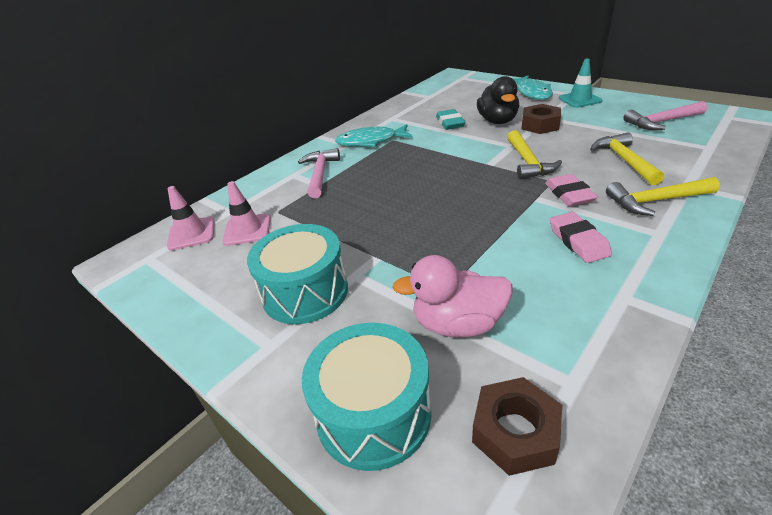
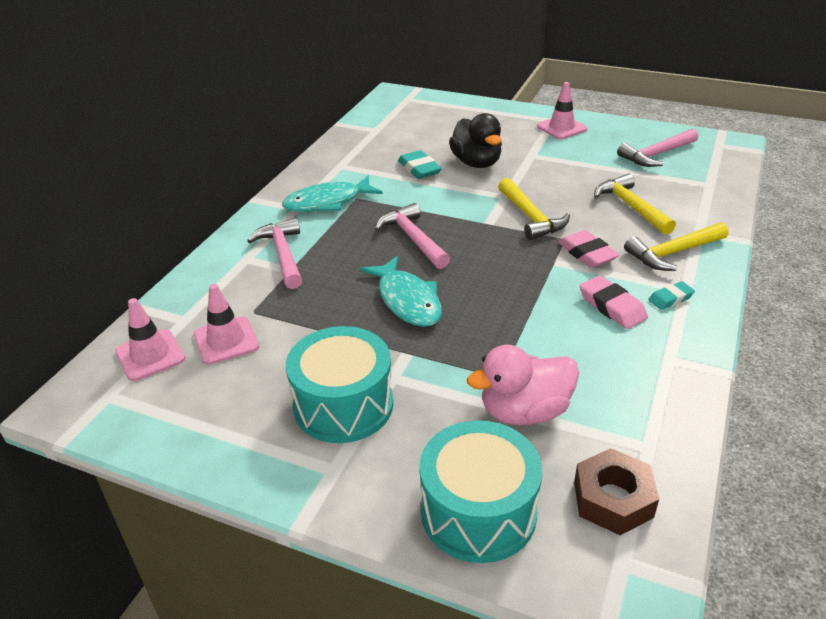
camera: 20 degrees left, 0 degrees up
turquoise fish [513,75,553,100] -> turquoise fish moved to [360,256,442,327]
brown nut [522,104,561,134] -> none
turquoise traffic cone [559,58,602,108] -> pink traffic cone [537,82,587,139]
none -> pink hammer [375,203,450,269]
none -> turquoise eraser [648,281,695,310]

